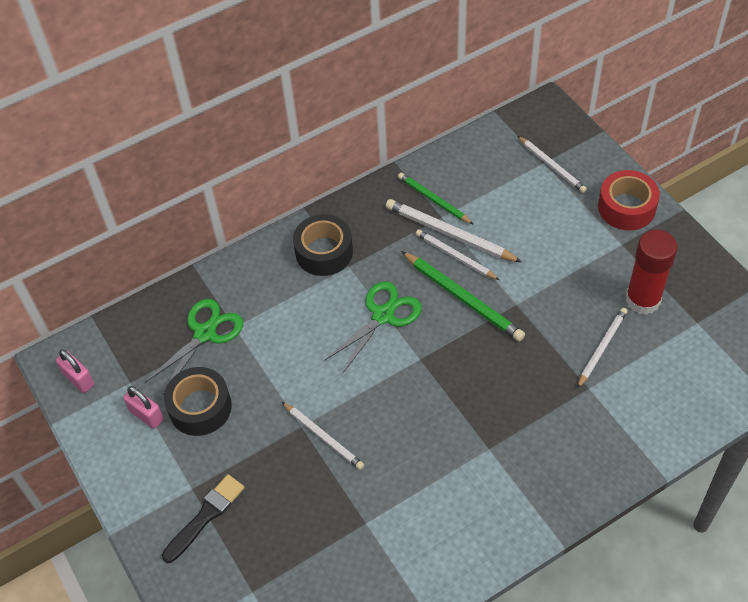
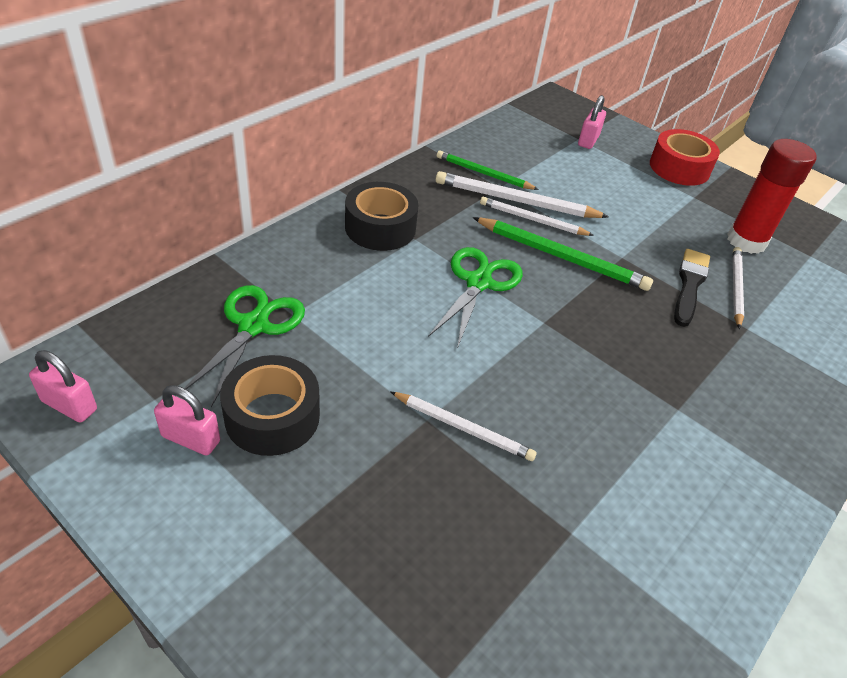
camera: 25 degrees left, 10 degrees down
black brush [162,474,245,563] -> black brush moved to [674,249,710,327]
white pencil [518,136,587,193] -> pink padlock [578,95,606,149]

